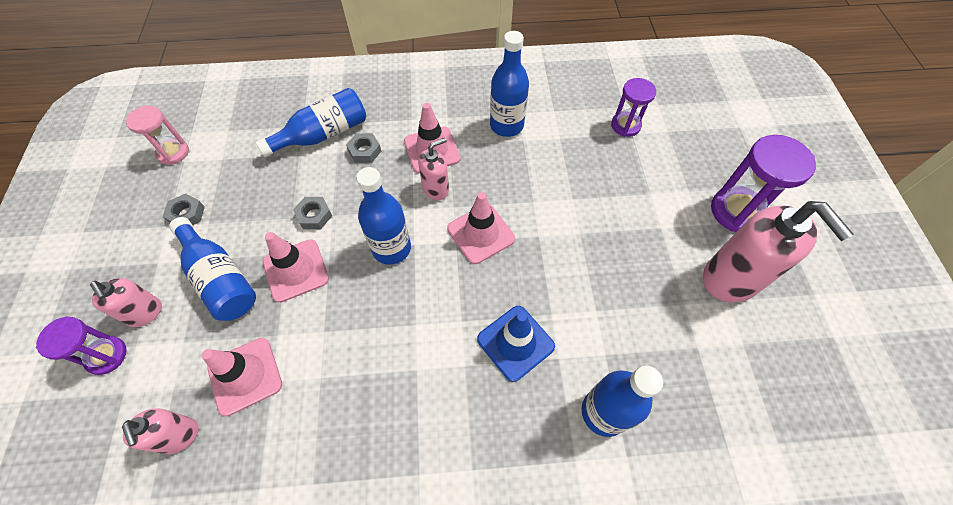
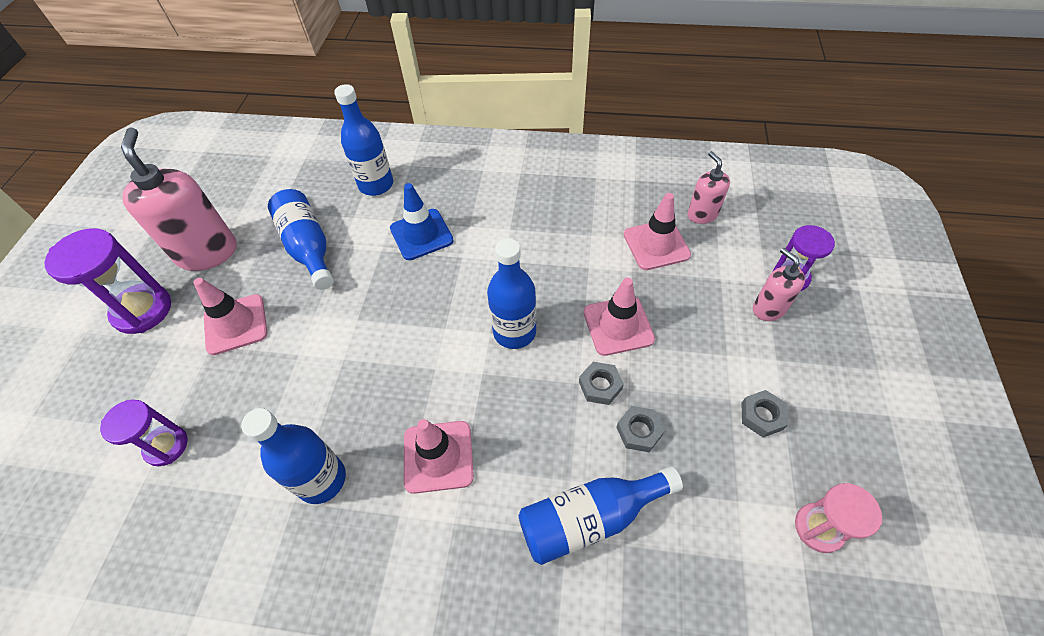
camera: 165 degrees left, 5 degrees down
blue bottle [169,217,256,321] -> blue bottle moved to [268,189,334,290]
grey nut [346,133,381,163] -> grey nut moved to [616,406,665,452]
pink soap dispenser [418,138,449,200] -> none
pink traffic cone [447,192,515,264] -> pink traffic cone moved to [193,278,268,355]

